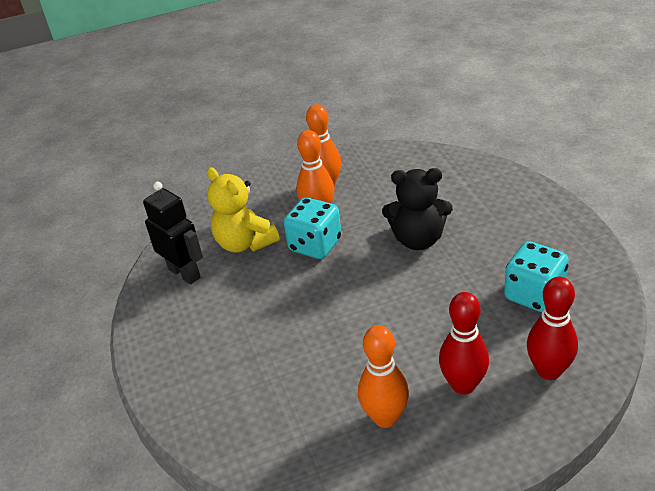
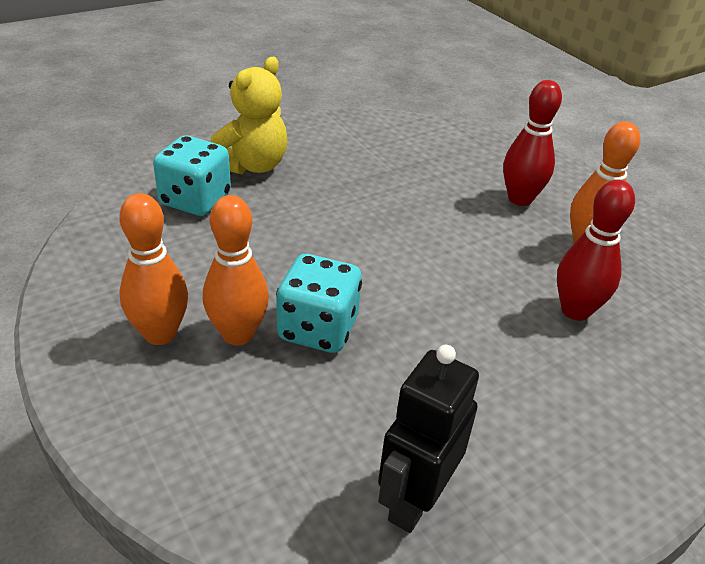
camera: 110 degrees left, 0 degrees up
yellow teddy bear [207,167,280,253] -> yellow teddy bear moved to [211,57,288,175]
black teddy bear [382,168,453,250] -> none
turquoise dice [504,241,569,312] -> turquoise dice moved to [153,136,231,216]
red bowling pin [527,277,578,380] -> red bowling pin moved to [557,180,635,321]

